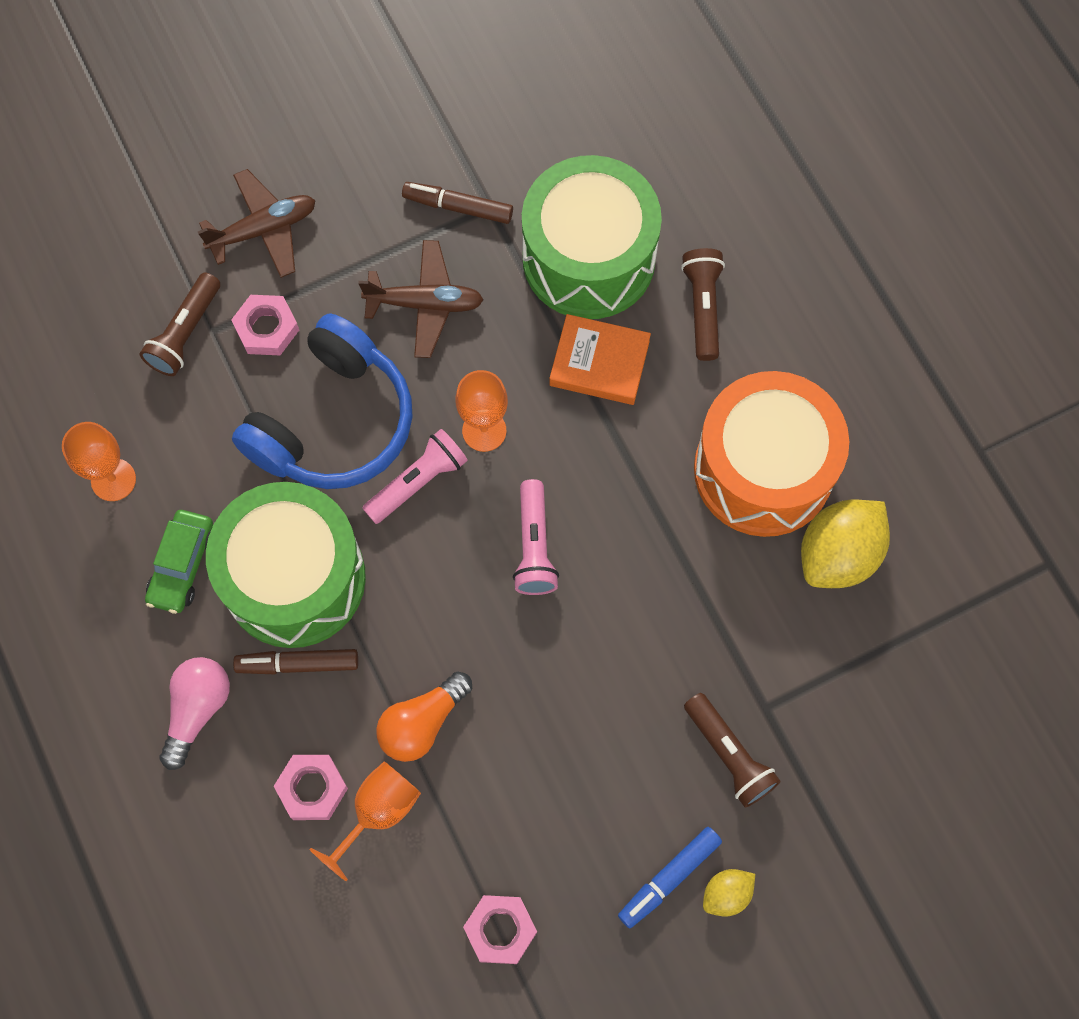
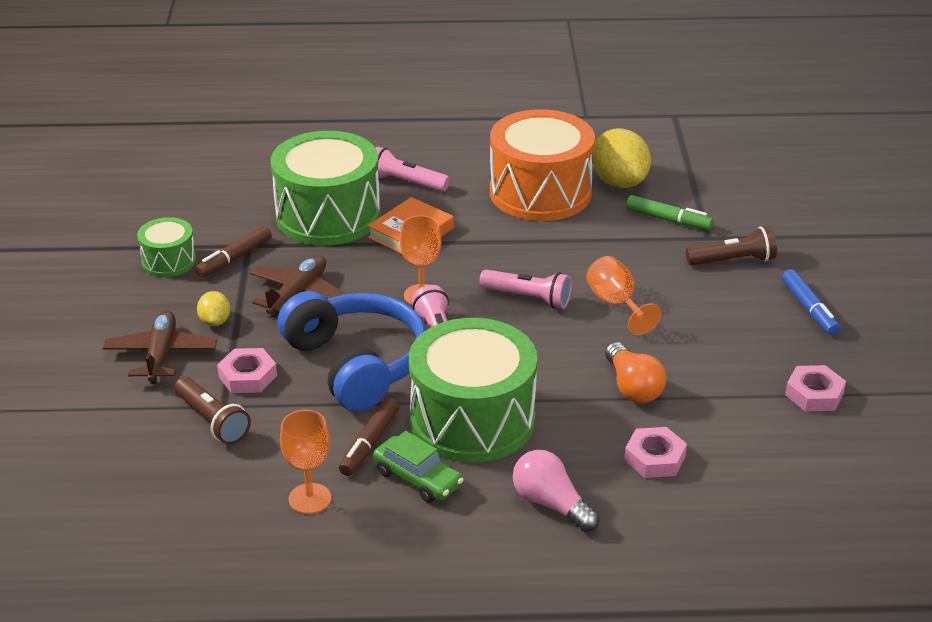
camera: 65 degrees left, 35 degrees down
brown marker [233,649,358,674] -> brown marker moved to [339,397,399,476]
orange goblet [309,761,421,881] -> orange goblet moved to [586,256,661,335]
brown flashlight [681,248,725,361] -> pink flashlight [376,147,450,192]
yellow lemon [703,869,755,917] -> yellow lemon moved to [197,291,230,326]
none -> green drum [137,217,196,277]
none -> green marker [626,195,713,230]

